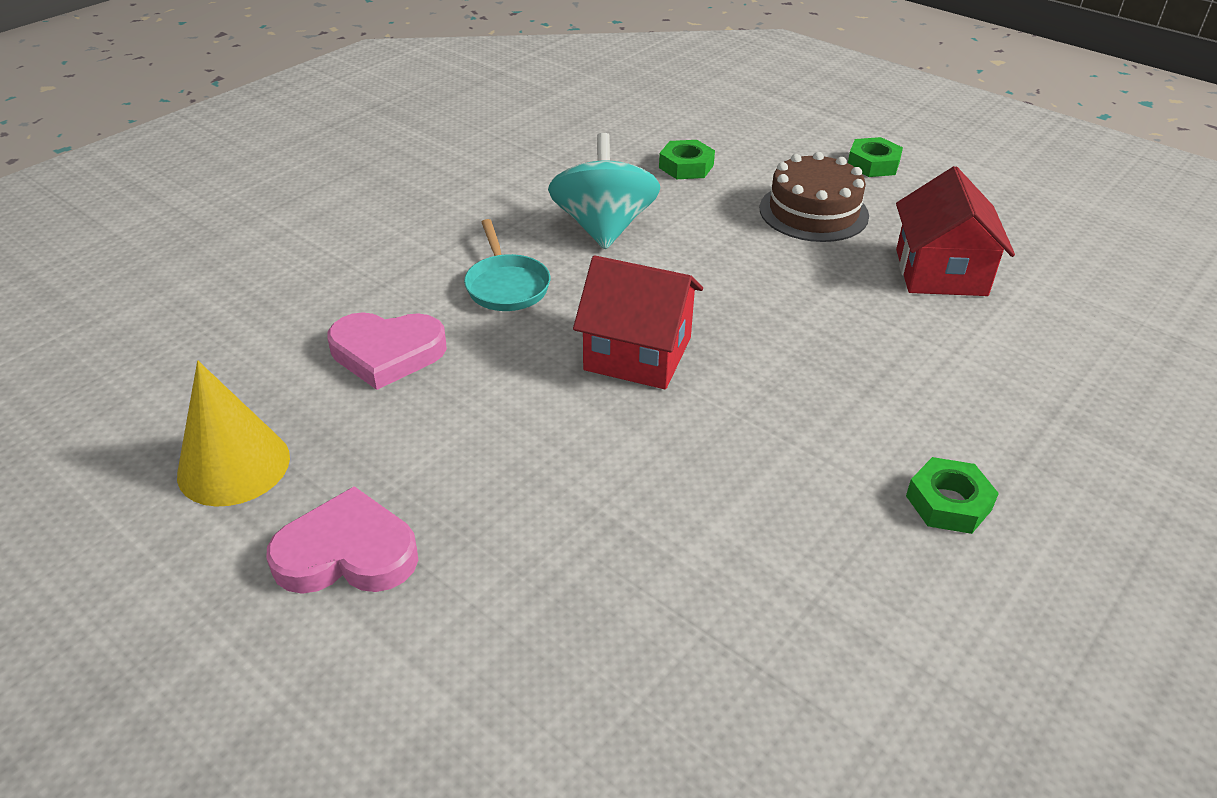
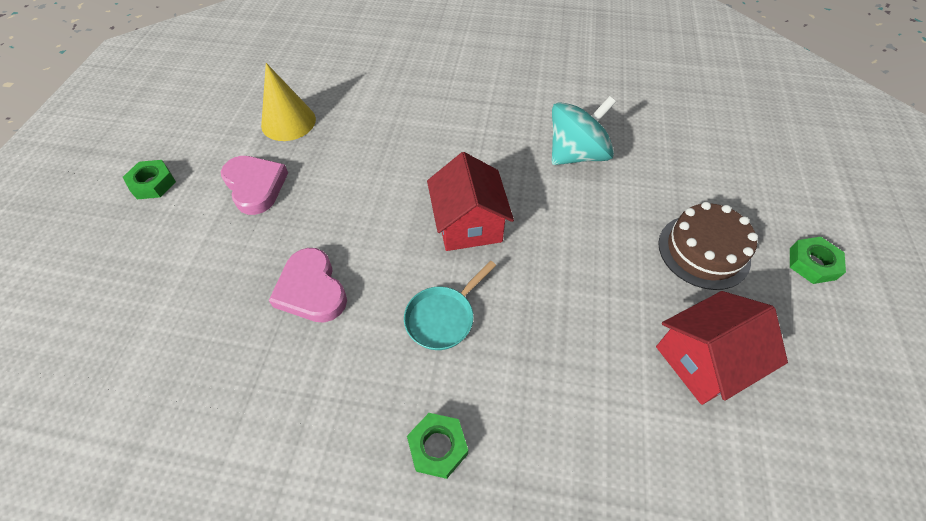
camera: 60 degrees right, 15 degrees up
pink heart [327,312,447,390] -> pink heart moved to [269,248,347,323]
turquoise pan [464,219,550,311] -> turquoise pan moved to [404,261,496,350]
green nut [659,140,715,179] -> green nut moved to [123,160,176,199]

